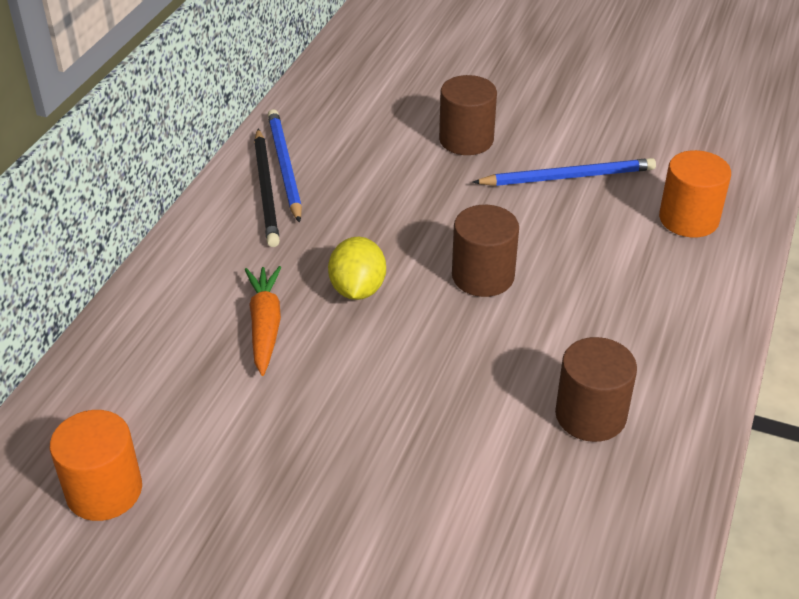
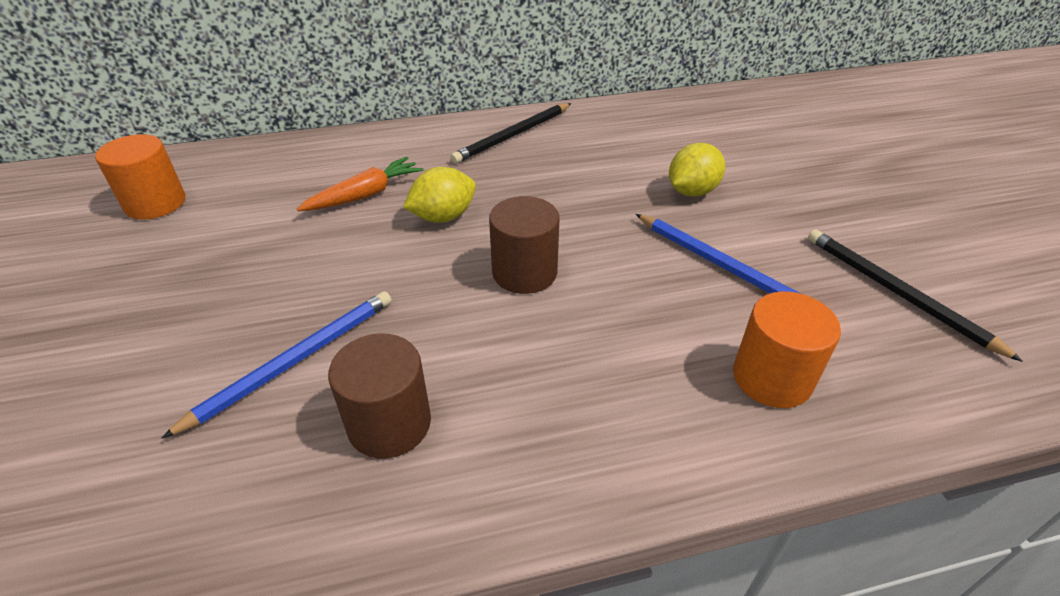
camera: 55 degrees right, 0 degrees up
blue pencil [268,109,302,223] -> blue pencil moved to [161,291,392,439]
brown cylinder [439,75,497,155] -> yellow lemon [669,143,725,196]
none -> black pencil [808,230,1023,362]

